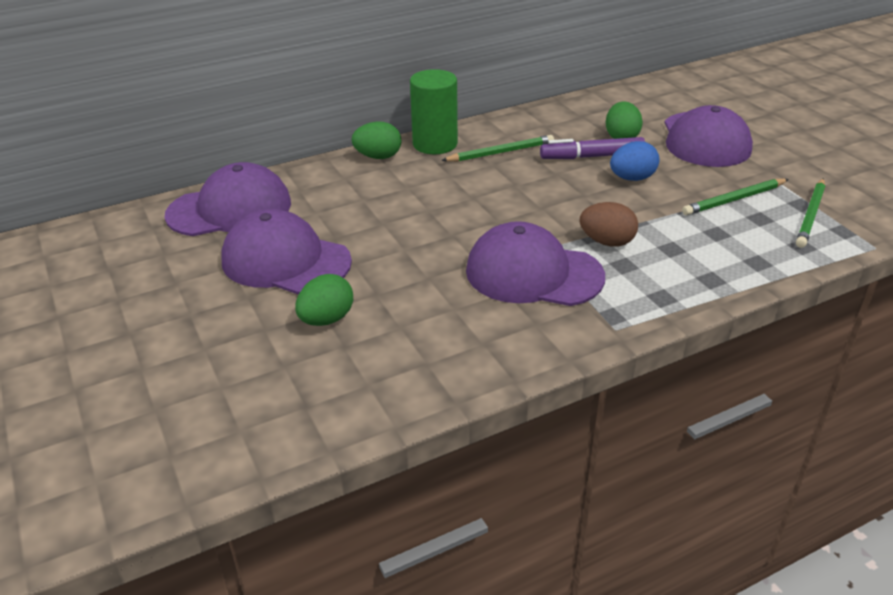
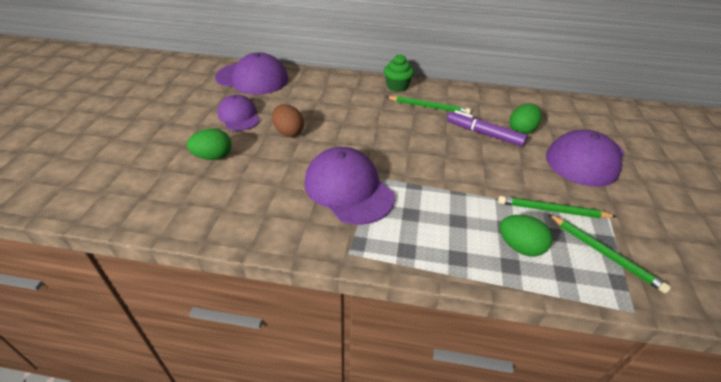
camera: 35 degrees right, 5 degrees up
purple cap [221,209,352,295] -> purple cap [217,95,260,131], size x0.62
green egg [351,122,401,159] -> green egg moved to [499,215,552,256]
green cylinder [410,69,458,154] -> green cupcake [384,54,414,92]
brown egg [580,202,638,247] -> brown egg moved to [272,104,304,137]
blue egg [610,141,659,181] -> none
green pencil [796,179,825,248] -> green pencil turned 105 degrees counterclockwise [548,214,671,293]

